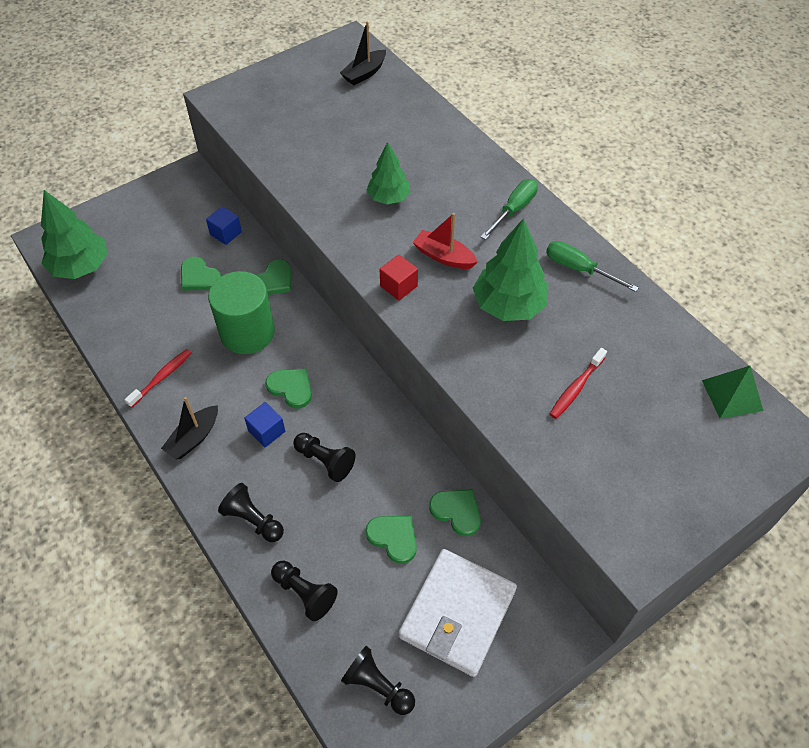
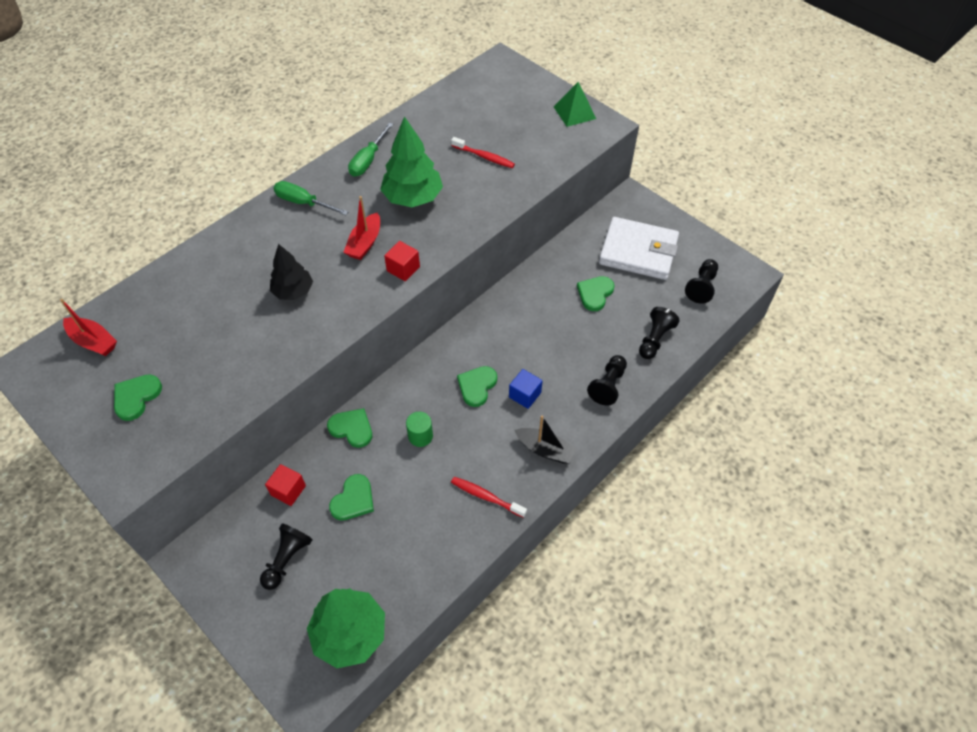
camera: 100 degrees left, 0 degrees up
blue cube [206,206,242,245] -> red cube [265,464,306,506]
green cylinder [208,271,275,354] -> green cylinder [406,412,433,447], size x0.46
black pawn [293,433,356,482] -> black pawn moved to [260,524,313,590]
black boat [340,21,386,85] -> red boat [60,299,117,356]
green tree [367,142,411,205] -> black tree [270,244,313,300]
green heart [429,489,481,536] -> green heart moved to [114,374,162,421]
green pyramid [702,366,763,419] -> green pyramid moved to [554,82,596,127]

